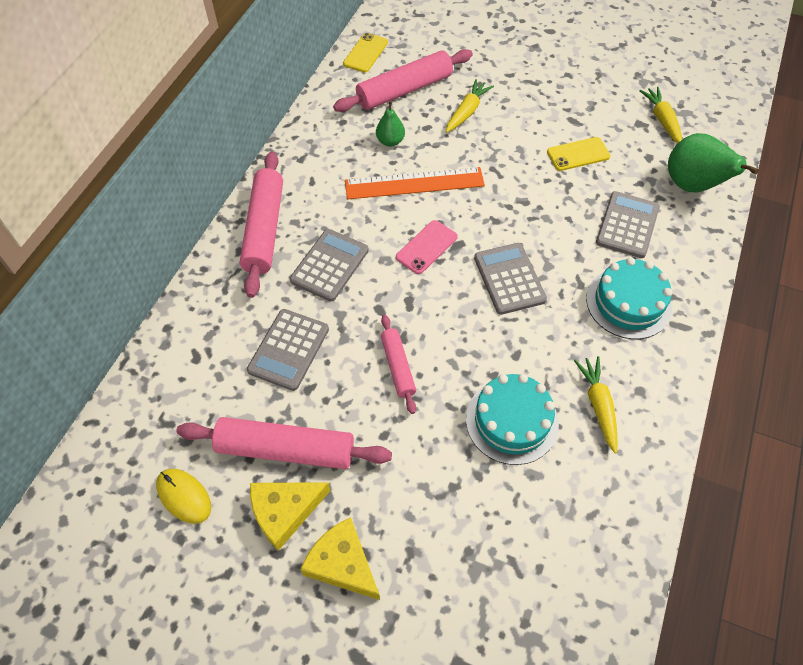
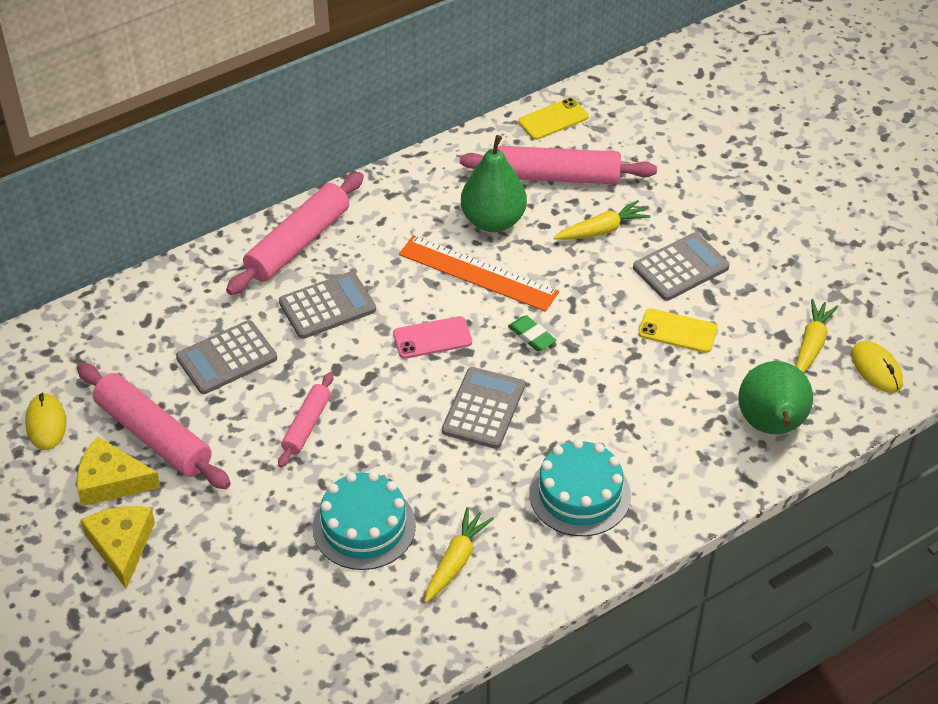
camera: 35 degrees right, 10 degrees down
green pear [376,102,405,147] -> green pear [461,135,527,232], size x1.86
grey calculator [596,191,660,258] -> grey calculator moved to [633,233,730,301]
none -> green eraser [508,315,557,352]
none -> yellow mouse [851,341,903,393]

